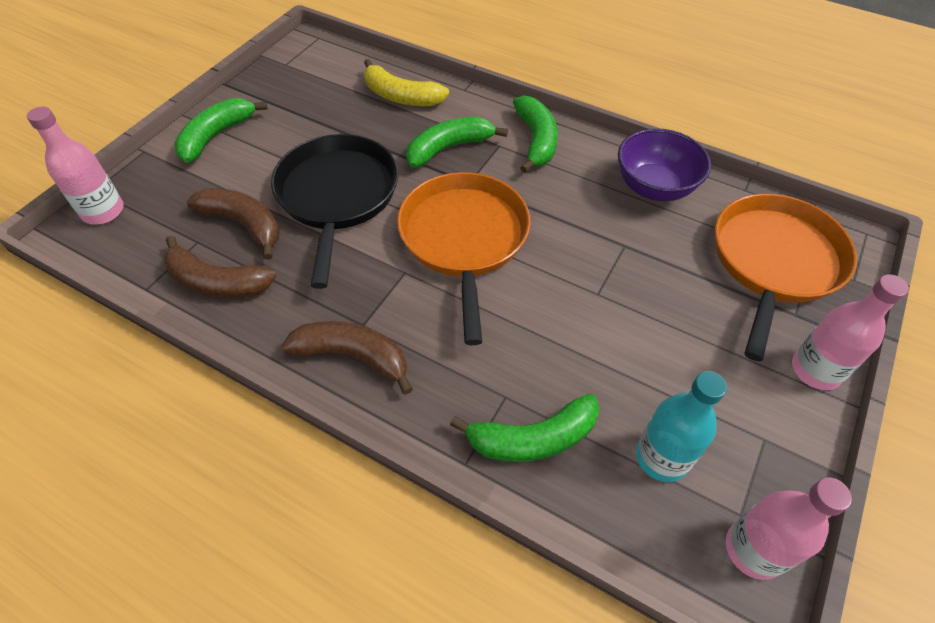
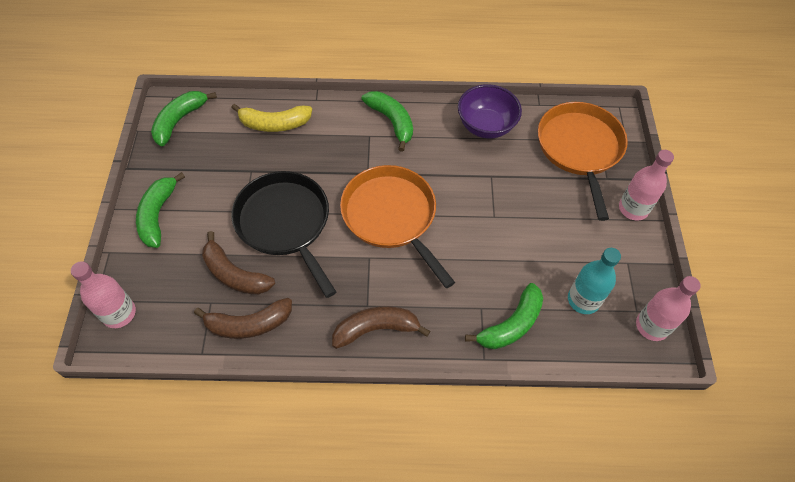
camera: 30 degrees left, 5 degrees up
brown banana [187,188,280,260] -> brown banana turned 150 degrees counterclockwise [202,231,275,294]
green banana [406,117,508,168] -> green banana moved to [151,91,217,146]

